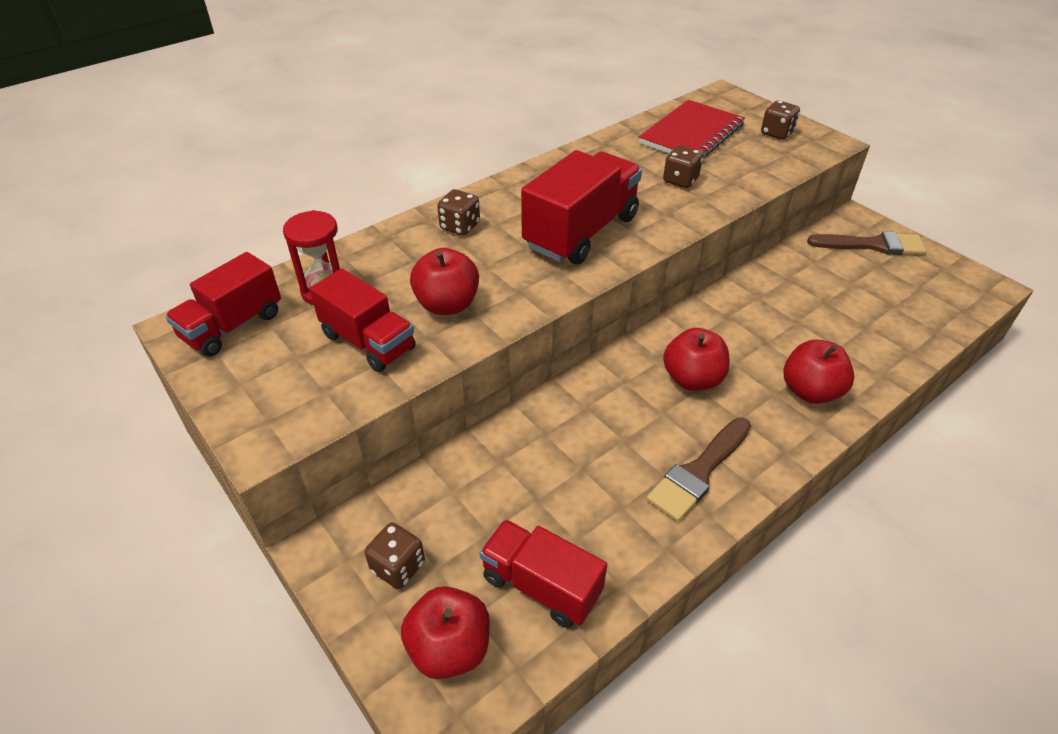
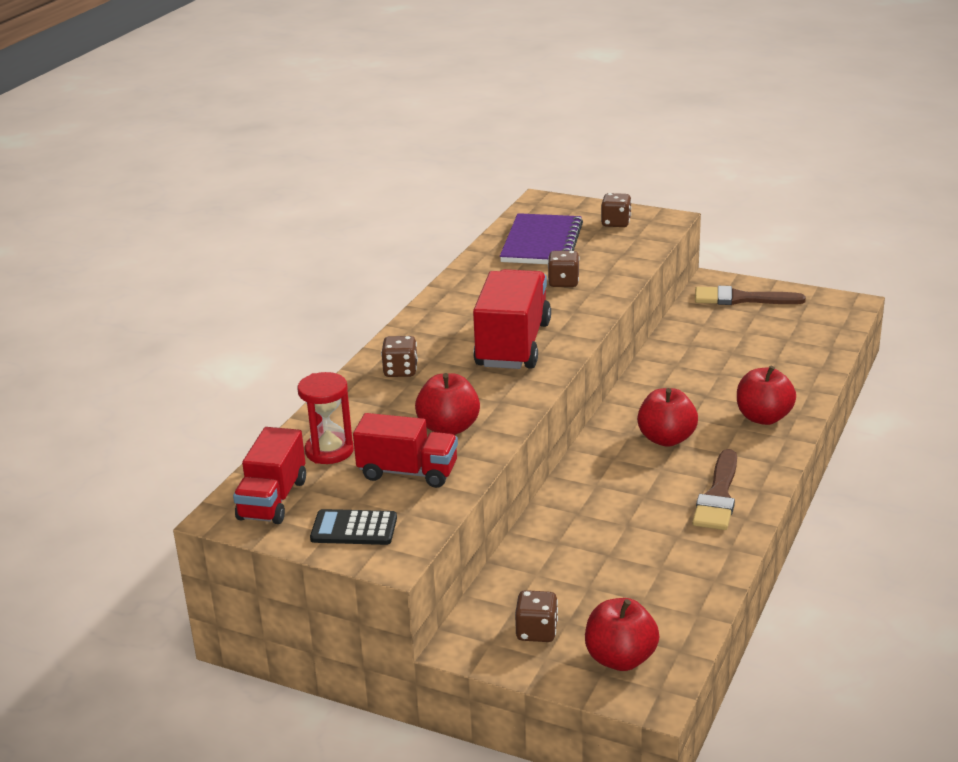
camera: 25 degrees left, 15 degrees down
red truck [479,519,607,628] -> none
red notebook [639,100,745,159] -> purple notebook [500,213,583,264]
brown brush [807,231,927,255] -> brown brush turned 150 degrees counterclockwise [695,286,806,305]
none -> black calculator [310,509,397,545]

